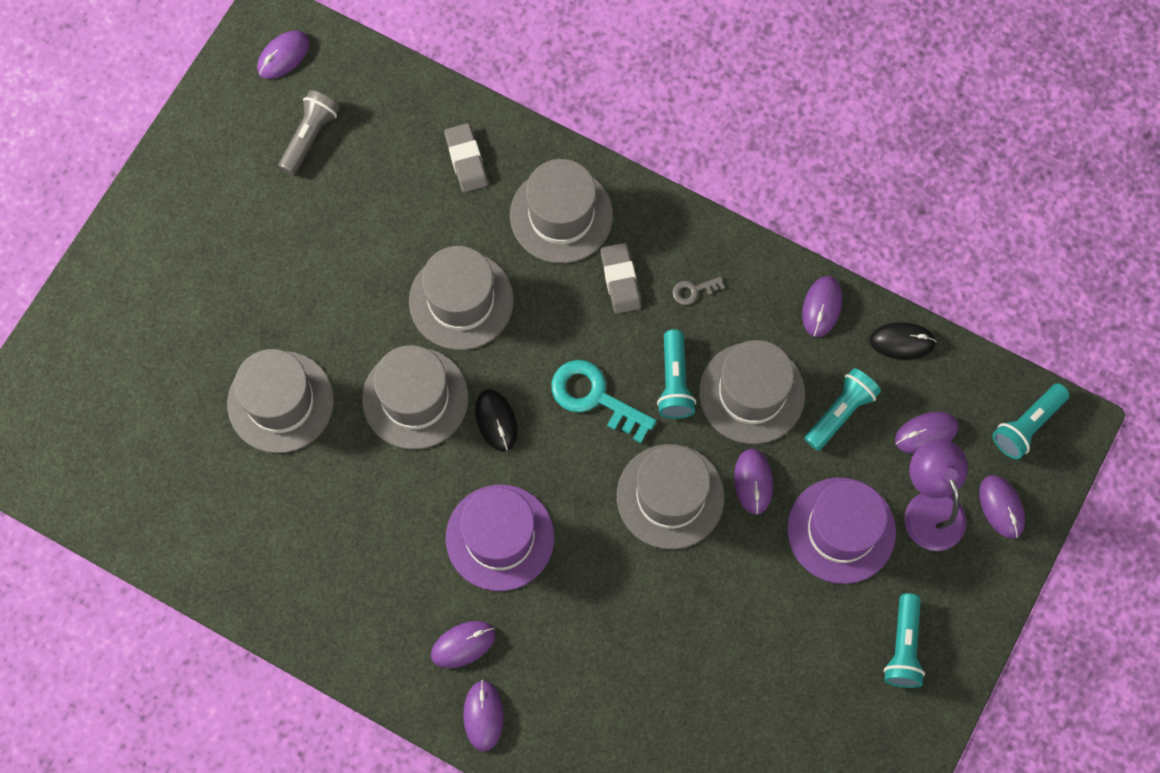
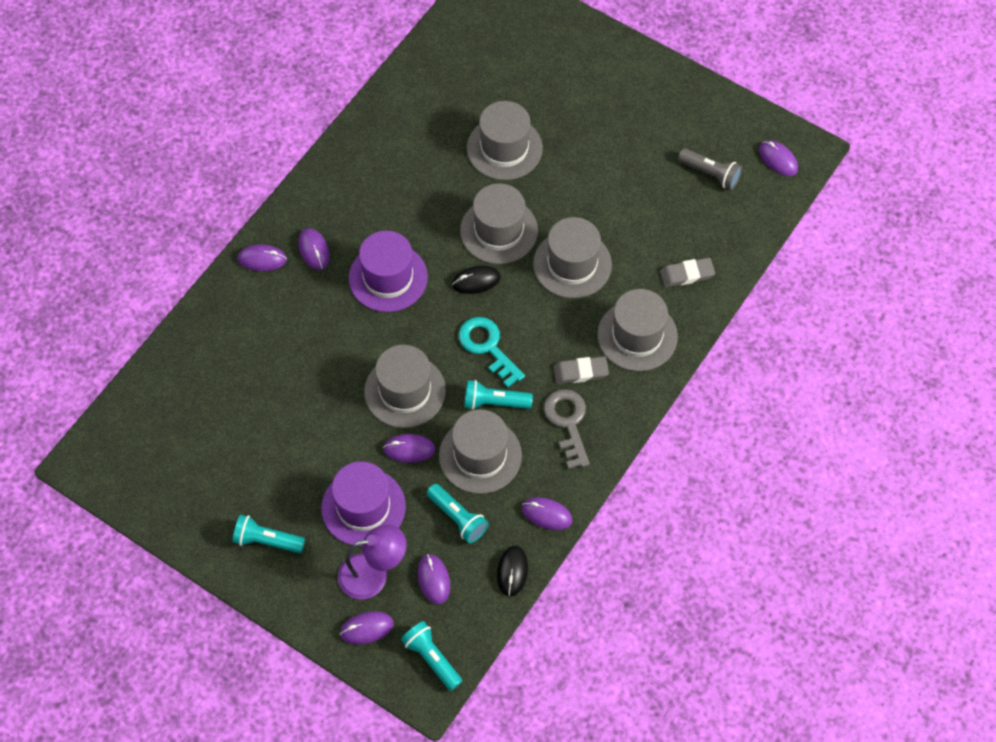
camera: 95 degrees right, 10 degrees down
turquoise key [551,360,656,443] -> turquoise key turned 75 degrees counterclockwise [459,317,525,388]
grey key [672,276,725,305] -> grey key [544,389,590,469], size x2.10

